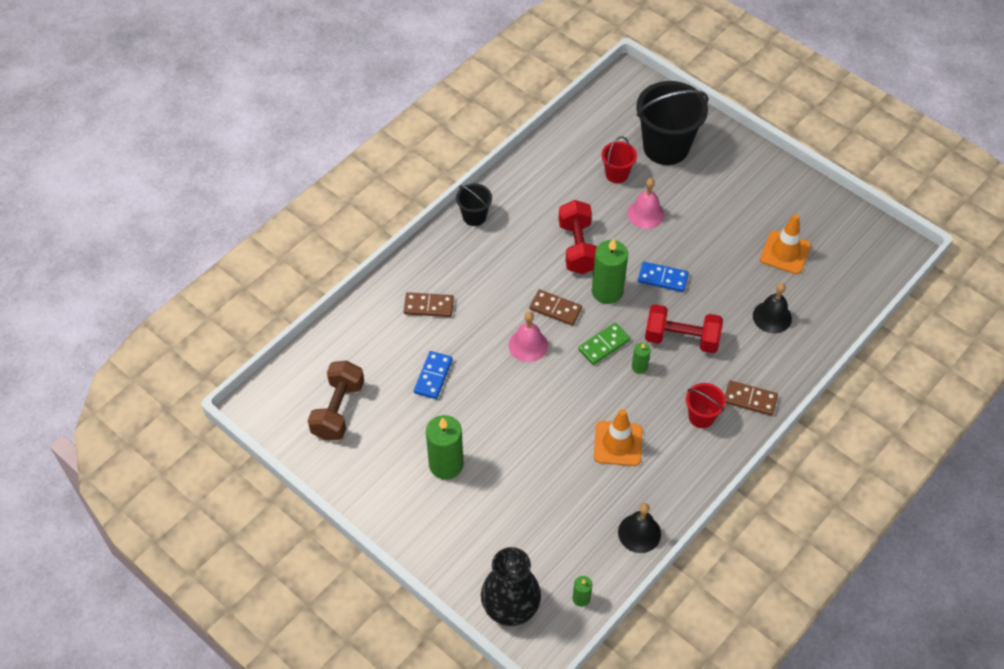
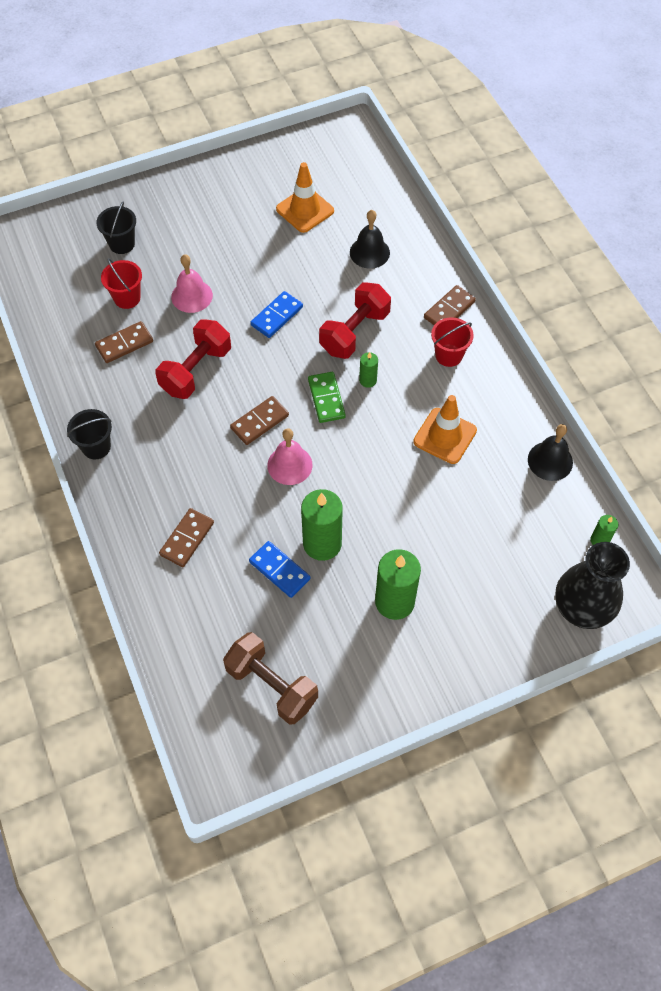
camera: 65 degrees left, 5 degrees up
red dumbbell [559,200,597,274] -> red dumbbell turned 75 degrees counterclockwise [155,319,231,399]
green candle [592,238,628,304] -> green candle moved to [301,489,343,561]
black bucket [636,81,709,165] -> black bucket [96,202,136,254], size x0.50
none -> brown domino [95,321,153,363]

